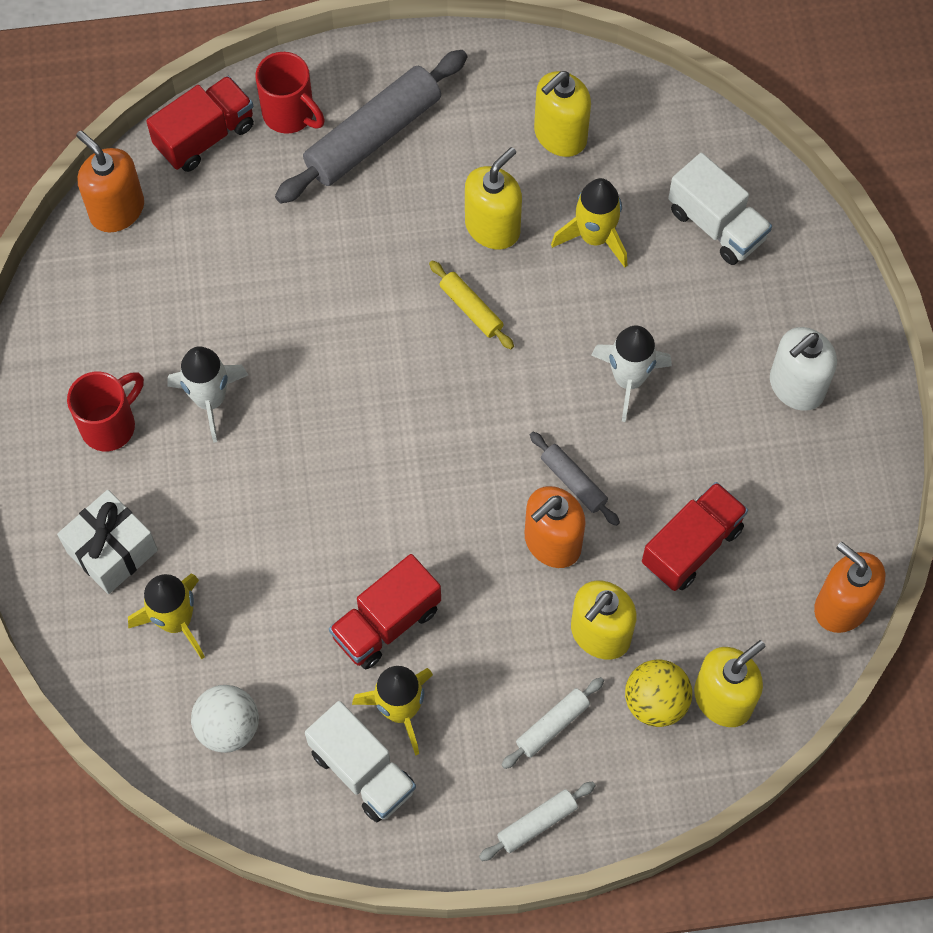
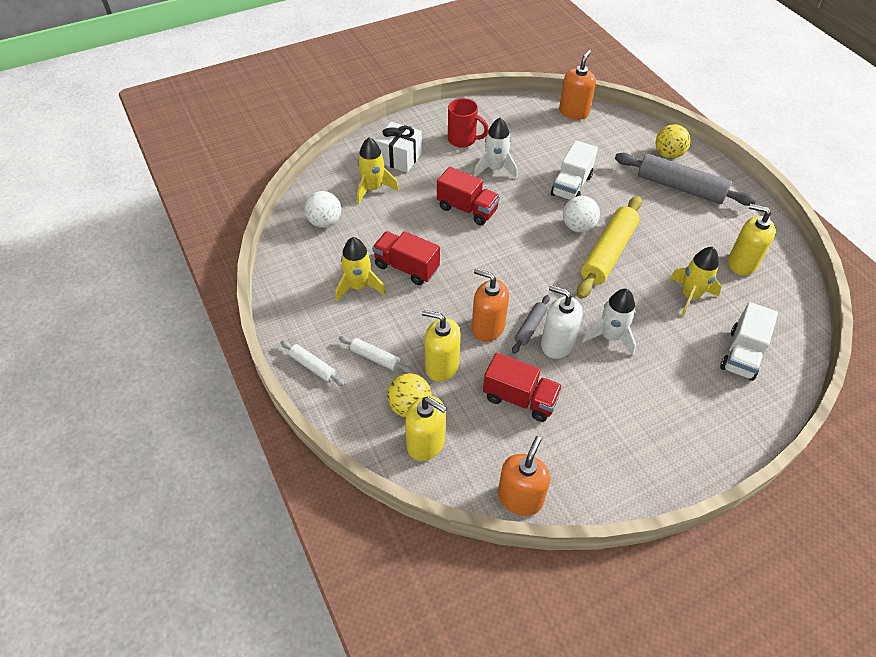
camera: 70 degrees right, 15 degrees down
red truck [146,76,254,172] -> red truck moved to [437,167,500,225]
red mug [255,52,325,134] -> yellow ball [655,124,691,159]
white truck [305,701,416,822] -> white truck moved to [551,140,598,200]
yellow rolling pin [429,260,514,349] -> yellow rolling pin [577,196,642,299], size x2.05
yellow soap dispenser [465,147,522,250] -> none
white soap dispenser [770,327,837,411] -> white soap dispenser moved to [541,285,583,359]
none -> white ball [563,196,600,233]

